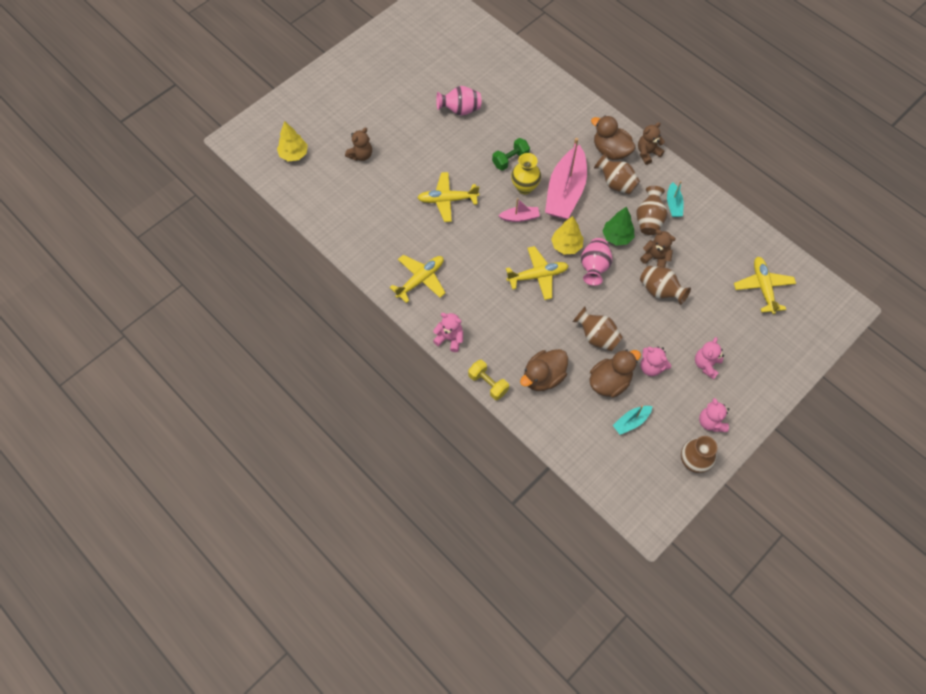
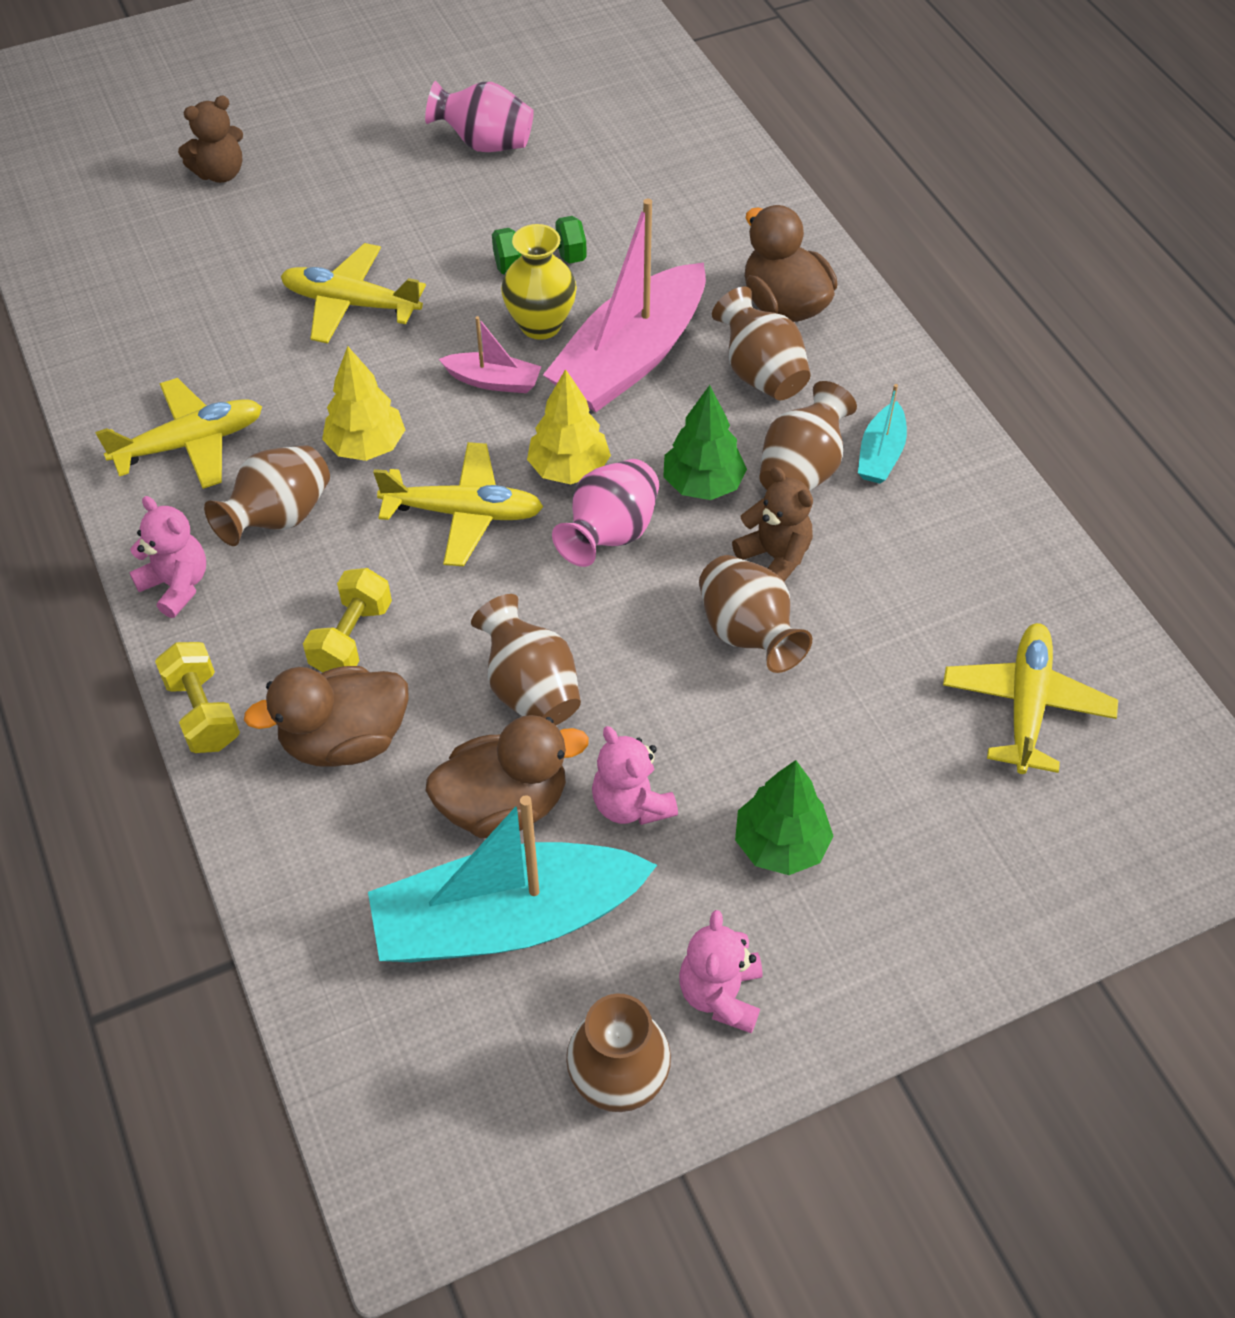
camera: 20 degrees right, 10 degrees down
yellow tree [277,121,308,162] -> yellow tree moved to [322,346,405,461]
turquoise boat [613,406,653,435] -> turquoise boat [368,795,657,962], size x2.18
brown teddy bear [638,122,665,165] -> none
pink teddy bear [695,337,724,379] -> green tree [735,760,833,875]
none -> brown vase [204,445,330,546]
none -> yellow dumbbell [303,568,392,672]

